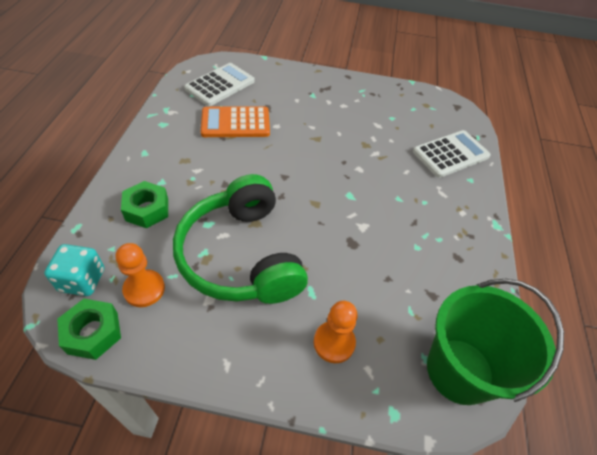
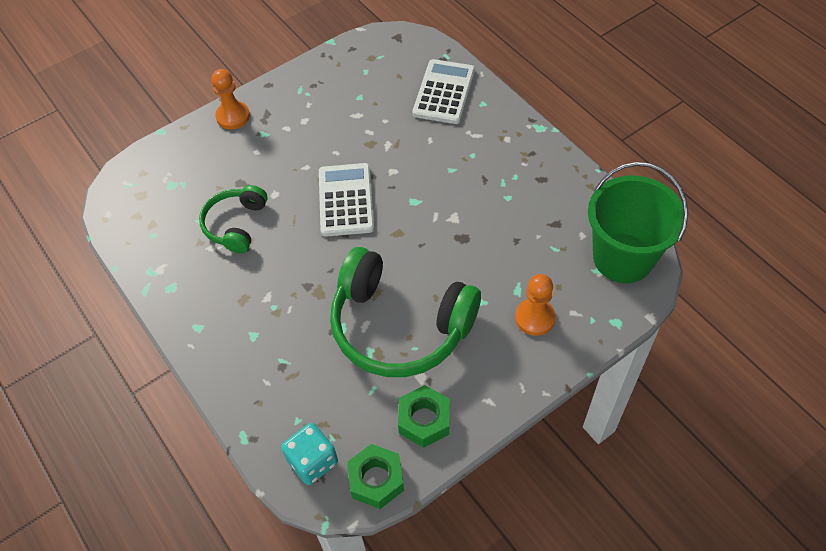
camera: 40 degrees left, 5 degrees up
orange pawn [116,243,165,307] -> orange pawn moved to [212,69,250,129]
green nut [121,181,168,228] -> green nut moved to [398,385,450,448]
white calculator [185,63,255,106] -> white calculator moved to [319,163,374,237]
orange calculator [201,107,270,137] -> green headphones [199,185,268,253]

